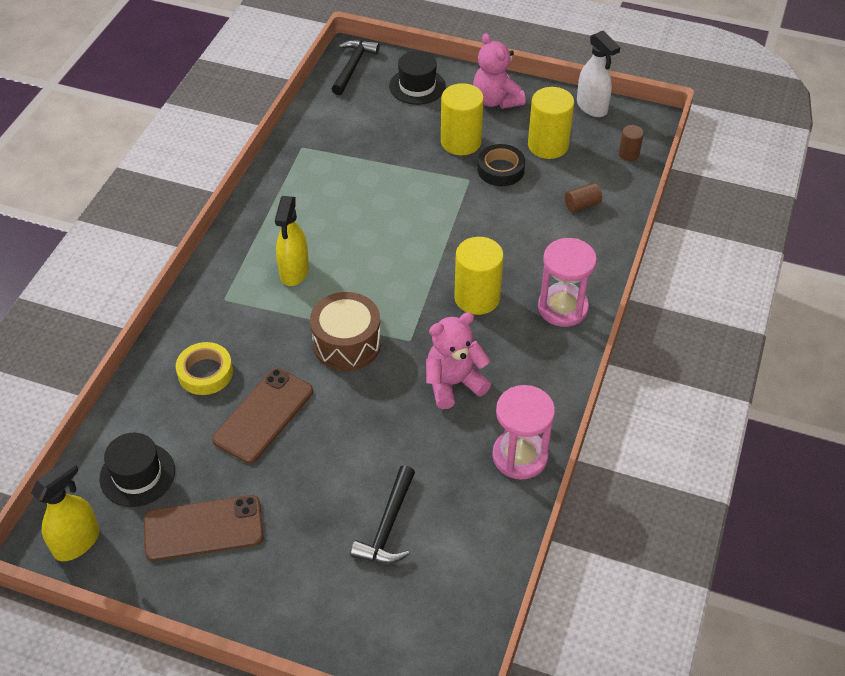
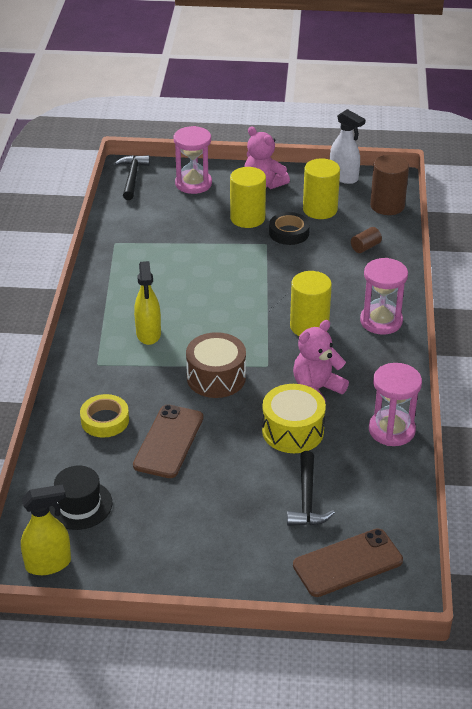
camera: 15 degrees left, 10 degrees down
yellow spray bottle [31,458,100,561] -> yellow spray bottle turned 45 degrees clockwise [21,484,71,575]
brown phone [144,495,264,561] -> brown phone moved to [293,528,403,597]
black hat [389,51,446,105] -> pink hourglass [174,126,212,194]
brown cylinder [619,125,644,161] -> brown cylinder [370,155,409,215], size x1.98
none -> yellow drum [262,384,326,453]

